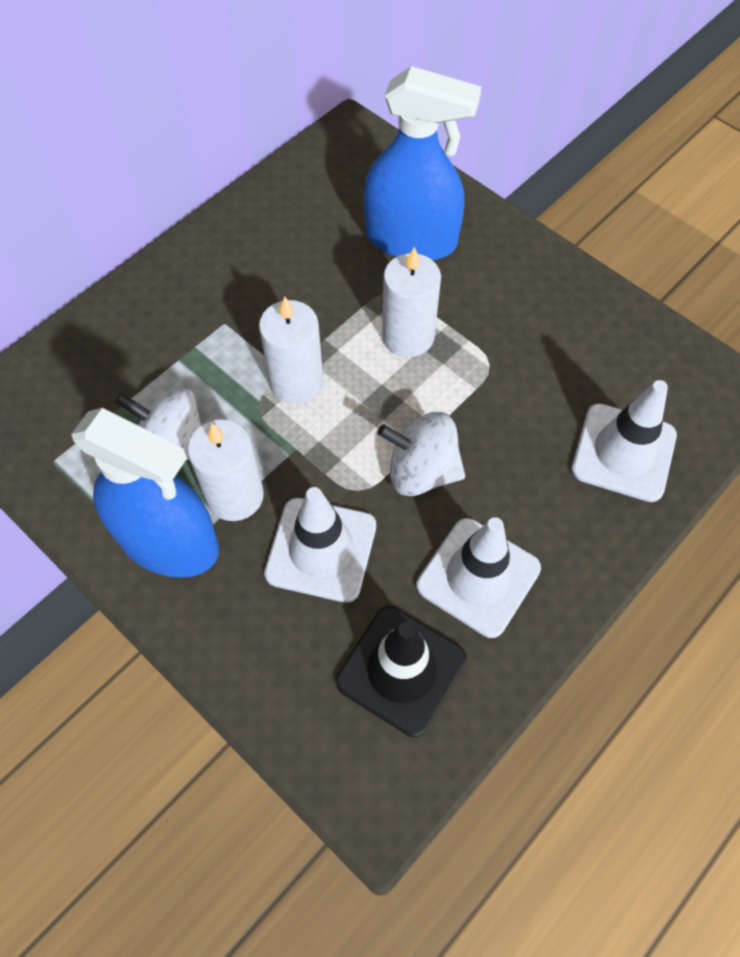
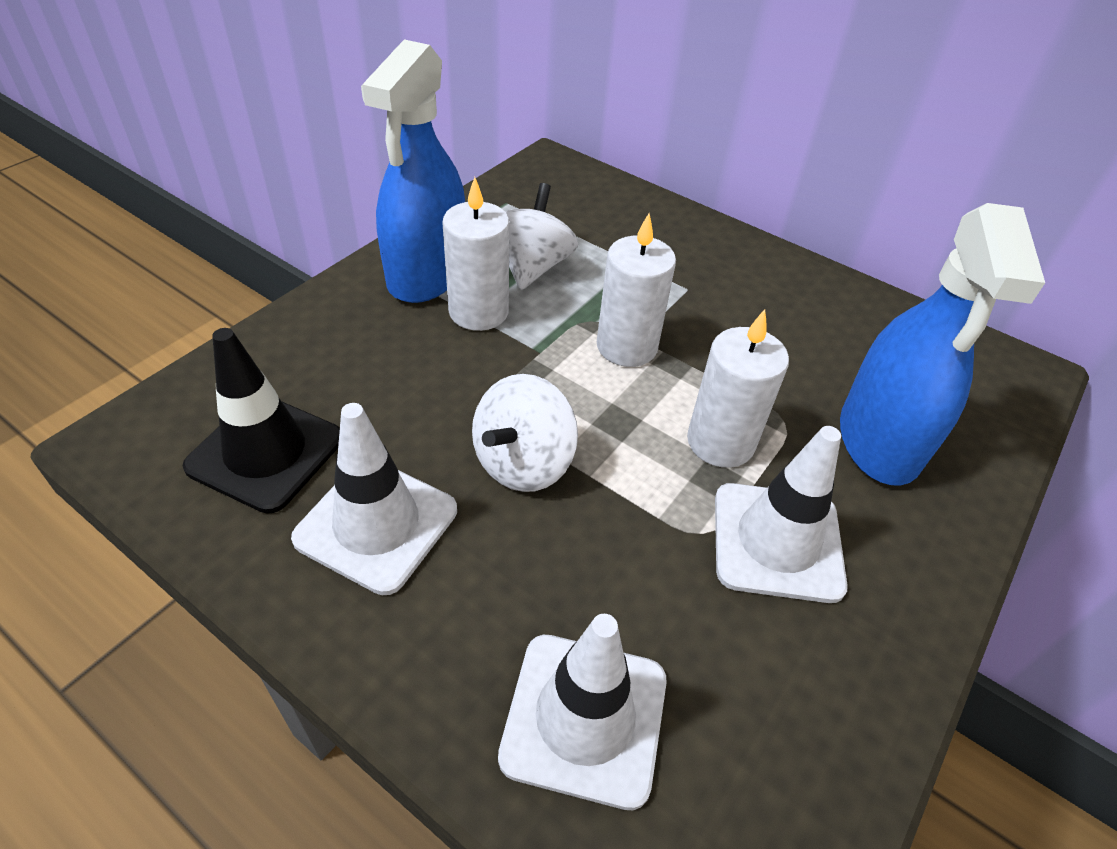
camera: 80 degrees right, 15 degrees down
white traffic cone [264,487,376,603] -> white traffic cone moved to [715,426,848,603]
white spinning top [377,412,465,496] -> white spinning top turned 150 degrees counterclockwise [472,374,578,492]

